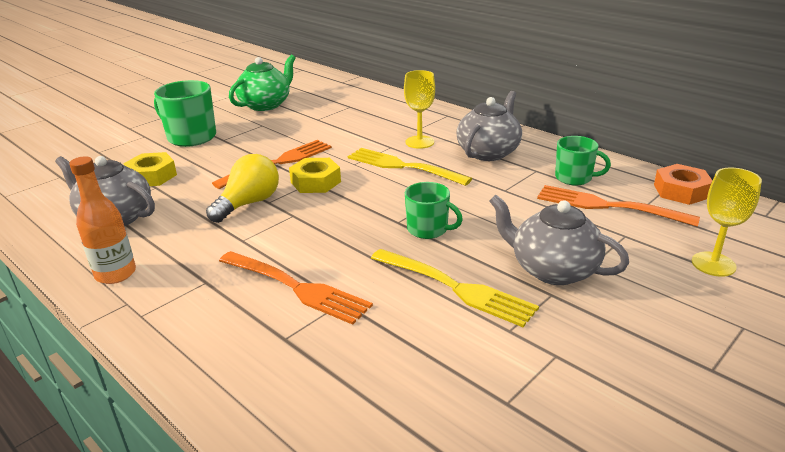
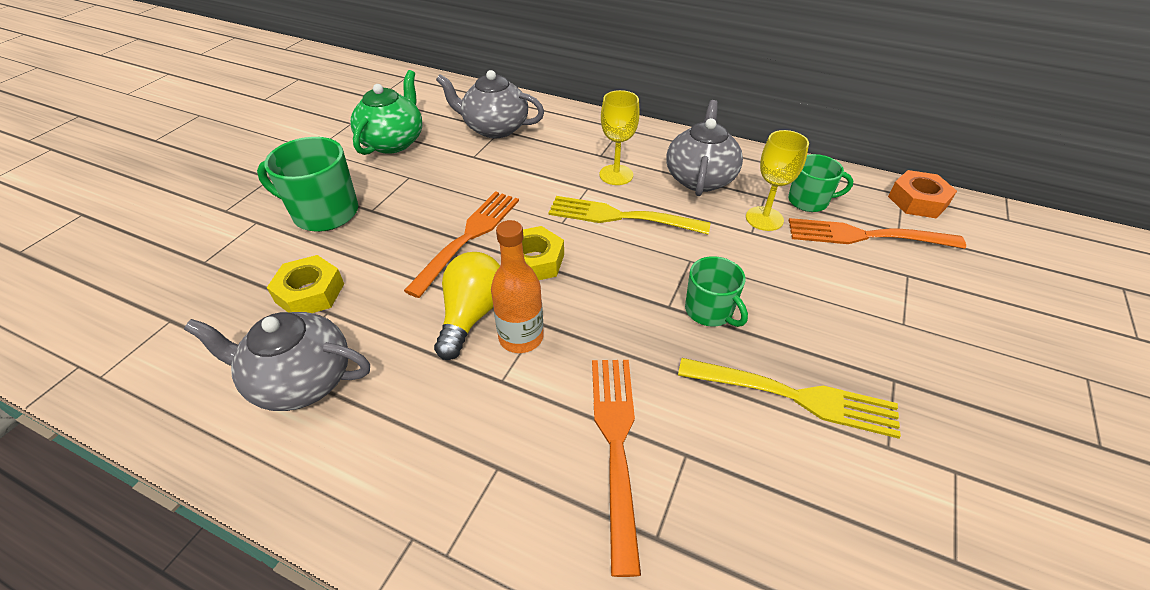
camera: 20 degrees left, 15 degrees up
orange bottle [69,156,136,284] -> orange bottle moved to [491,220,544,353]
orange fork [219,251,373,325] -> orange fork turned 105 degrees counterclockwise [592,360,641,577]
green mug [405,182,463,239] -> green mug turned 45 degrees clockwise [685,256,748,327]
grey teapot [489,195,629,285] -> grey teapot moved to [436,70,544,138]
yellow goblet [692,168,762,277] -> yellow goblet moved to [746,130,809,231]

